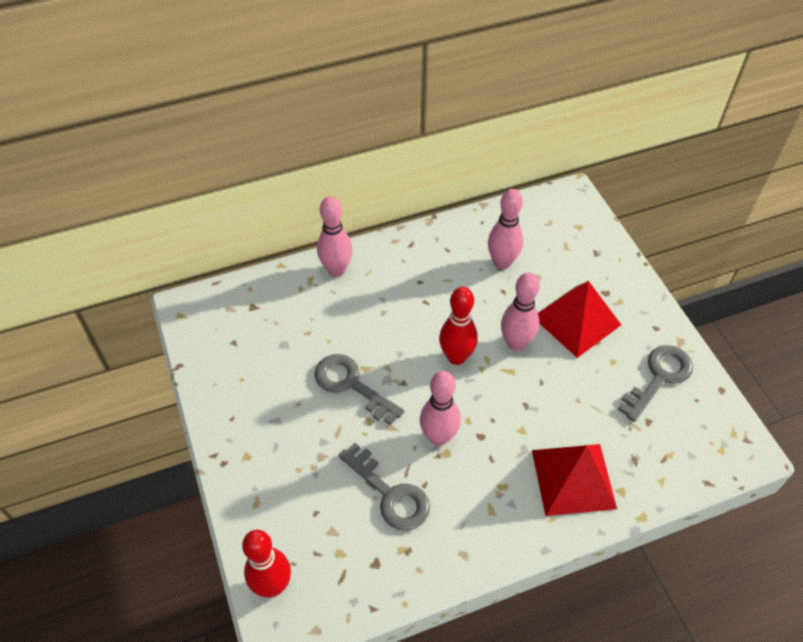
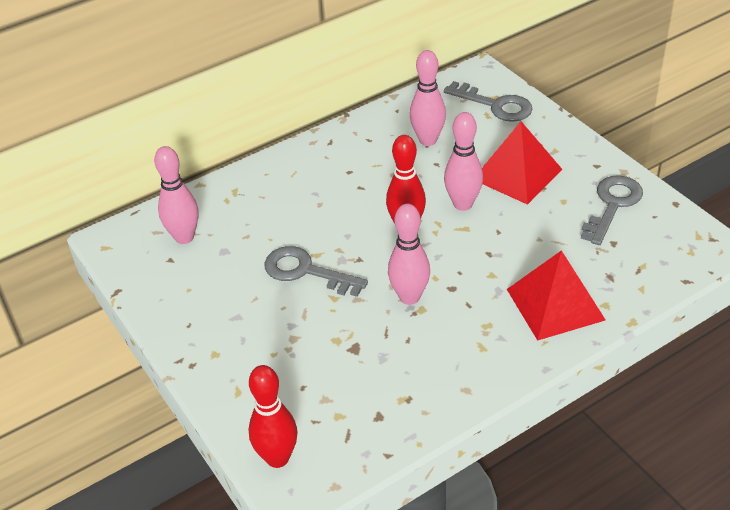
camera: 10 degrees left, 10 degrees down
pink bowling pin [317,196,353,277] -> pink bowling pin moved to [154,146,199,244]
grey key [338,443,430,530] -> grey key moved to [444,81,533,122]

